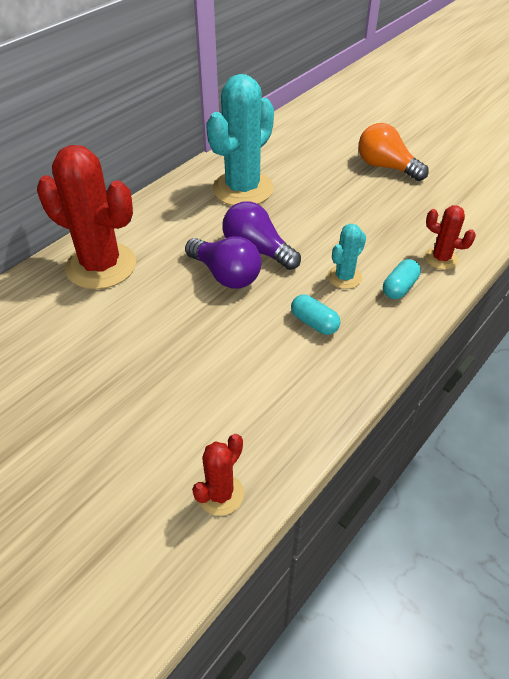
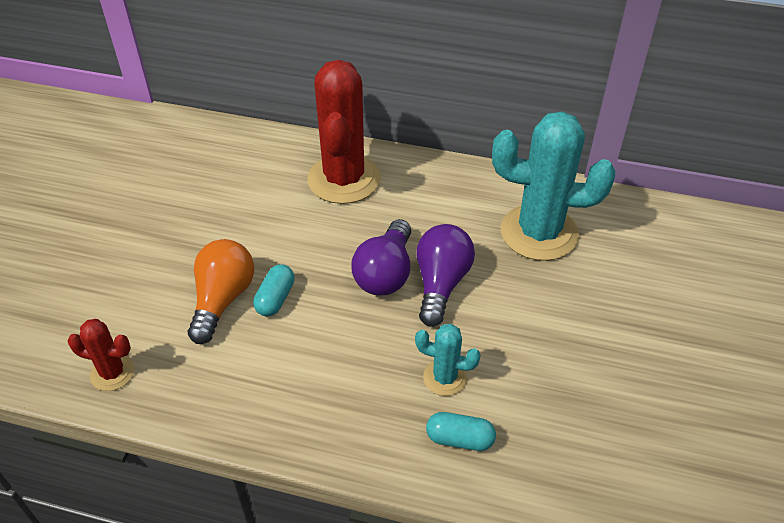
camera: 65 degrees right, 0 degrees up
turquoise capsule [291,294,340,335] -> turquoise capsule moved to [253,264,295,316]
orange light bulb [359,123,429,181] -> orange light bulb moved to [188,239,254,344]
red cactus [425,205,476,269] -> none

